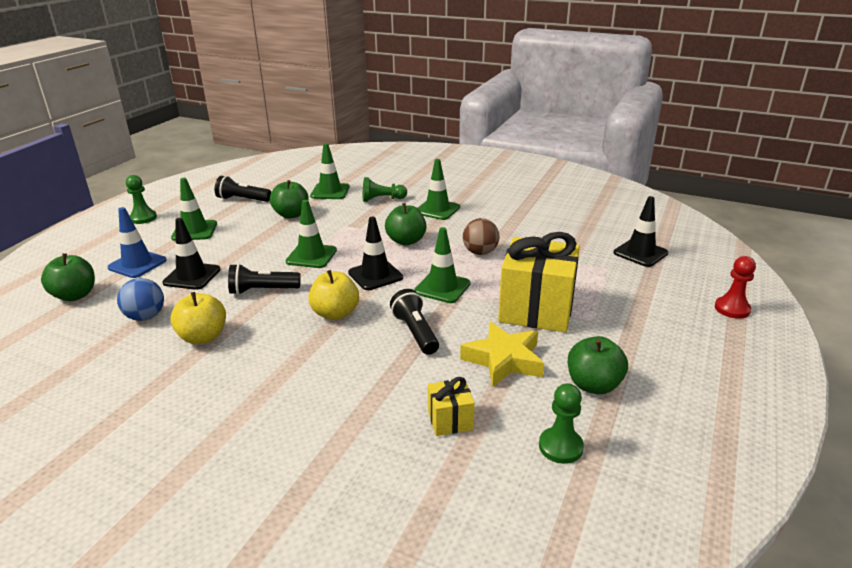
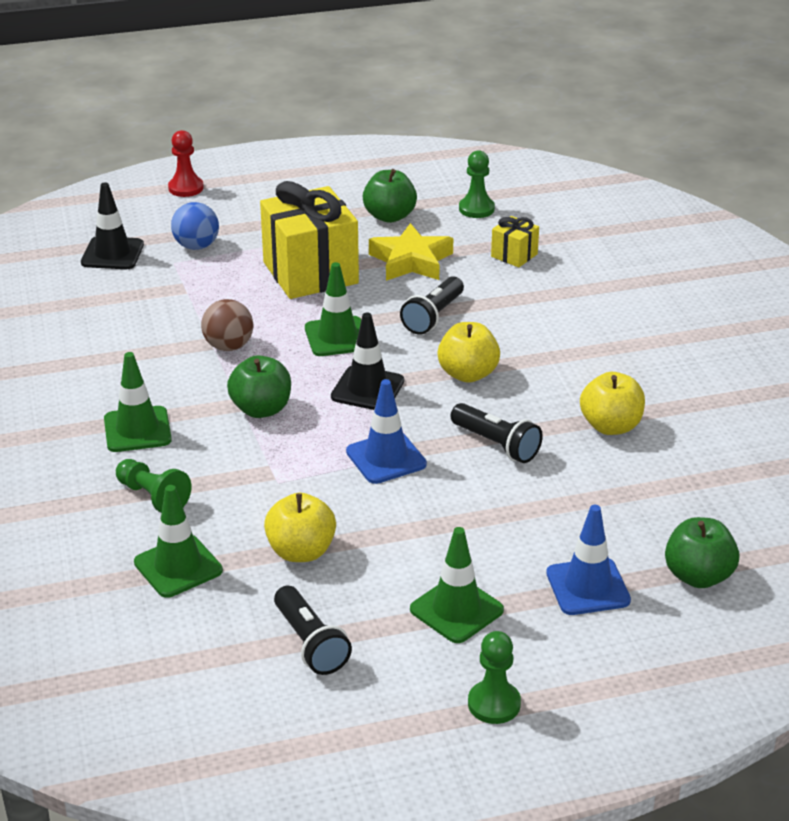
camera: 130 degrees left, 5 degrees up
blue ball [117,278,164,321] -> blue ball moved to [171,202,219,250]
black traffic cone [162,218,220,290] -> none
green apple [270,180,309,219] -> yellow apple [264,493,336,562]
green traffic cone [285,200,337,268] -> blue traffic cone [346,379,427,484]

